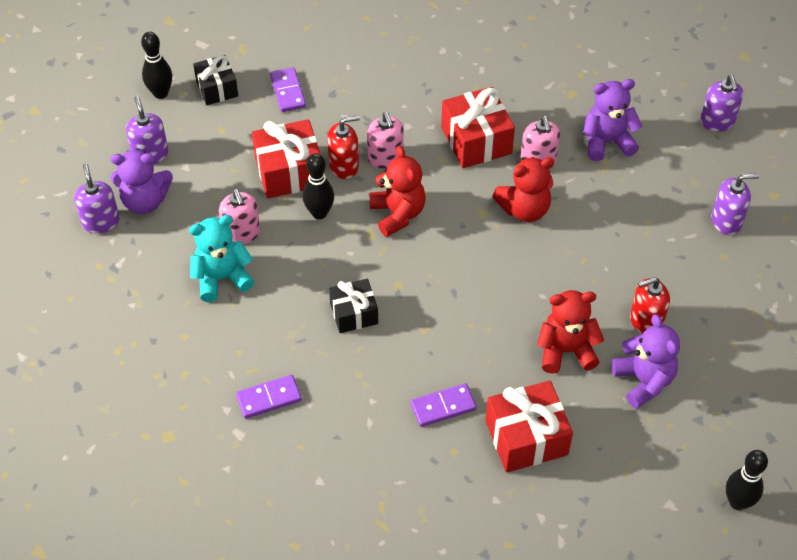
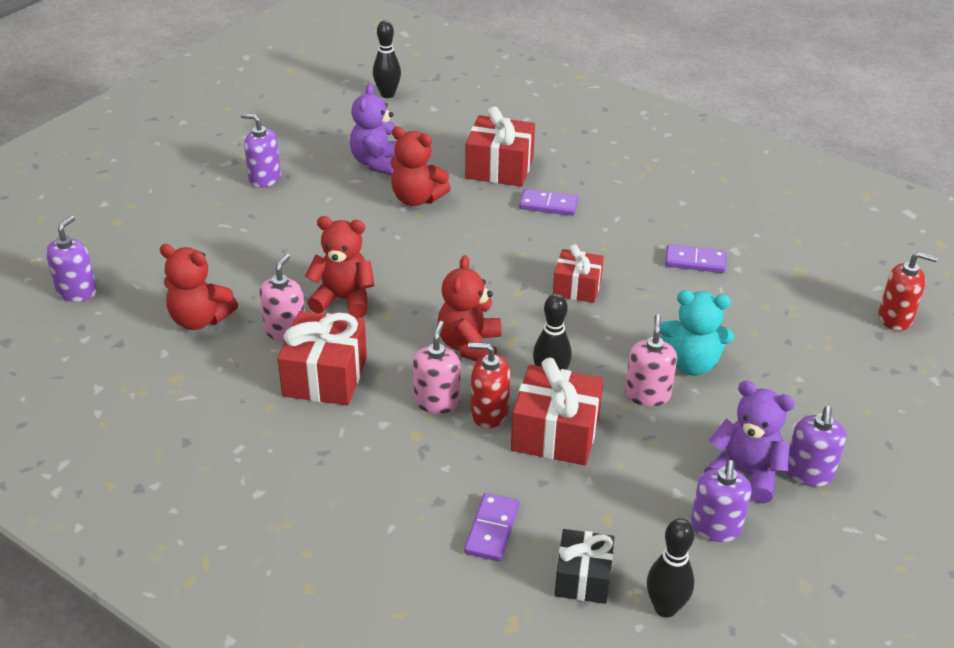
camera: 150 degrees left, 15 degrees down
black gift [329,279,378,333] -> red gift [553,244,604,303]
purple teddy bear [583,79,642,161] -> red teddy bear [160,244,238,330]
red soap dispenser [630,277,670,334] -> red soap dispenser moved to [878,252,938,331]
purple soap dispenser [712,174,759,235] -> purple soap dispenser moved to [241,113,281,188]

